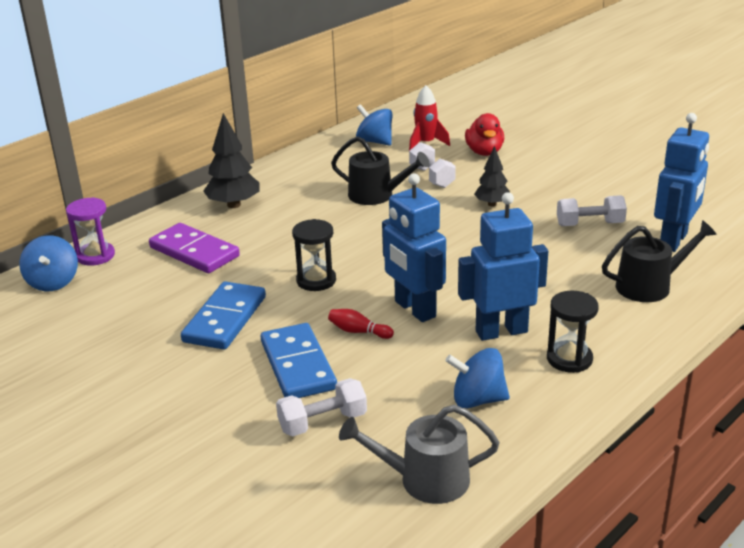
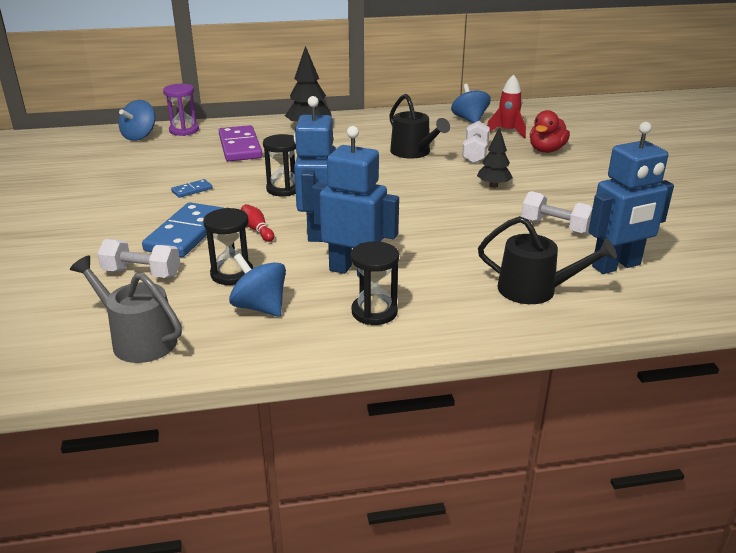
camera: 35 degrees right, 0 degrees up
blue domino [181,281,266,350] -> blue domino [171,179,213,198], size x0.45
none -> black hourglass [203,208,253,285]

